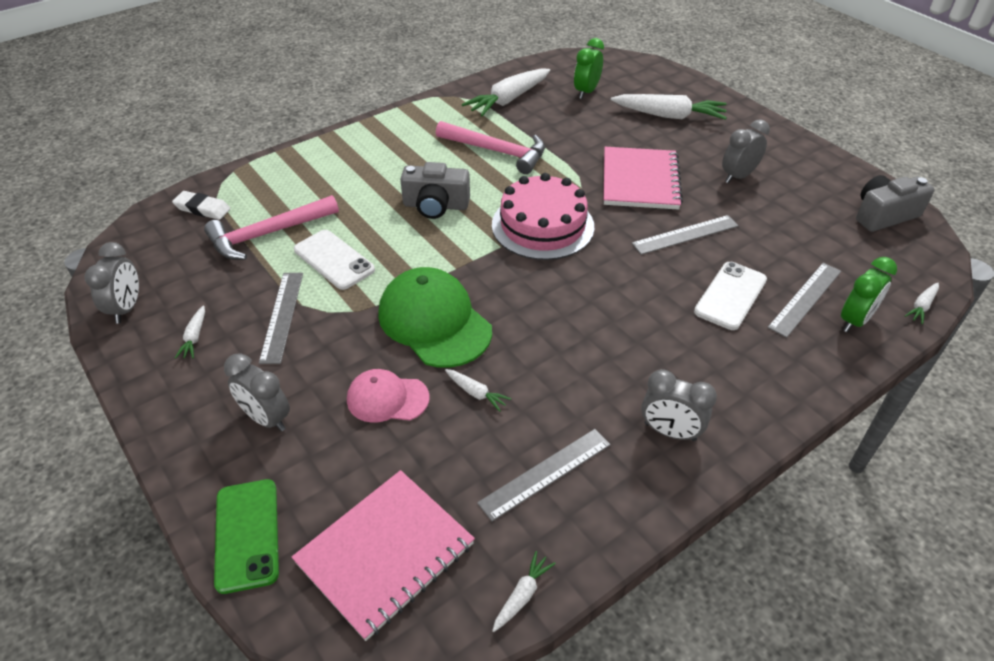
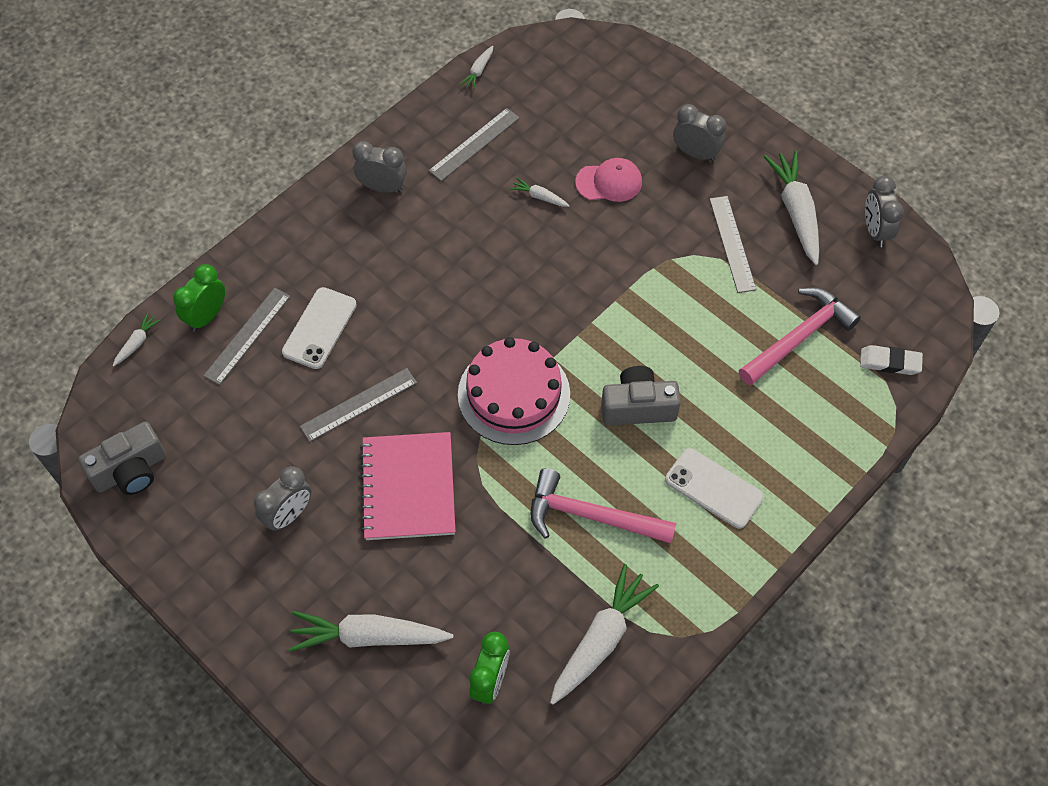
camera: 170 degrees right, 15 degrees up
white carrot [175,305,205,359] -> white carrot [763,150,819,265], size x2.17
green phone [214,479,279,594] -> none
pink notebook [292,470,475,641] -> none
white phone [294,230,375,290] -> white phone moved to [665,448,764,529]
green cap [378,267,492,368] -> none

